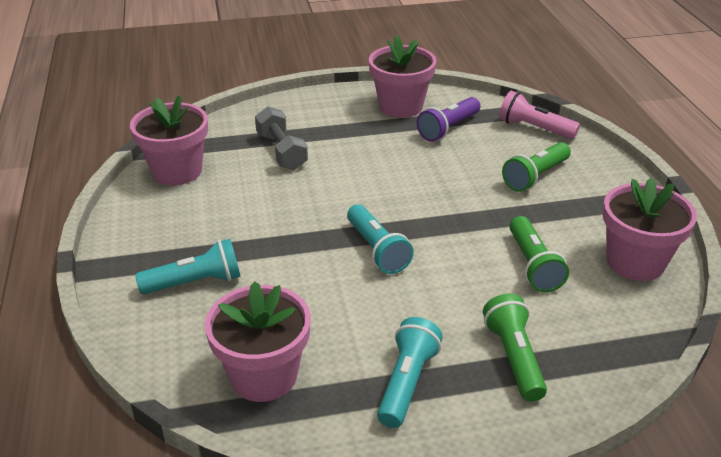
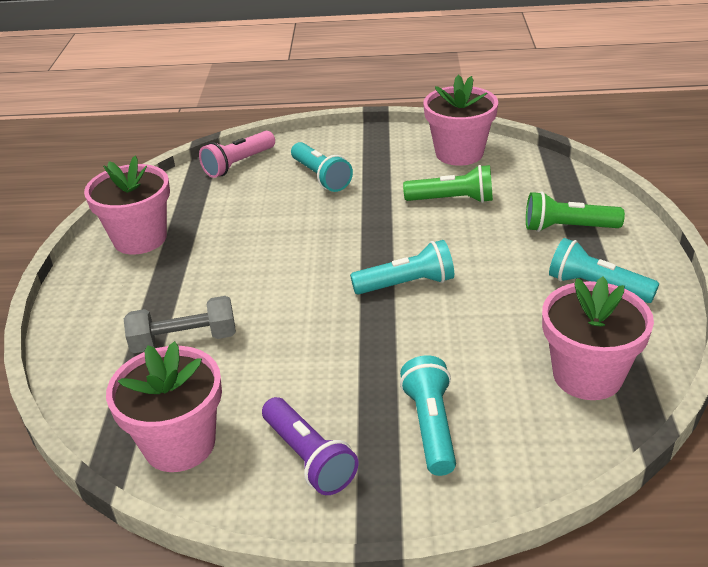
camera: 75 degrees left, 0 degrees up
purple flashlight [417,97,481,141] -> purple flashlight moved to [262,397,358,495]
green flashlight [502,142,571,192] -> turquoise flashlight [291,142,353,192]

